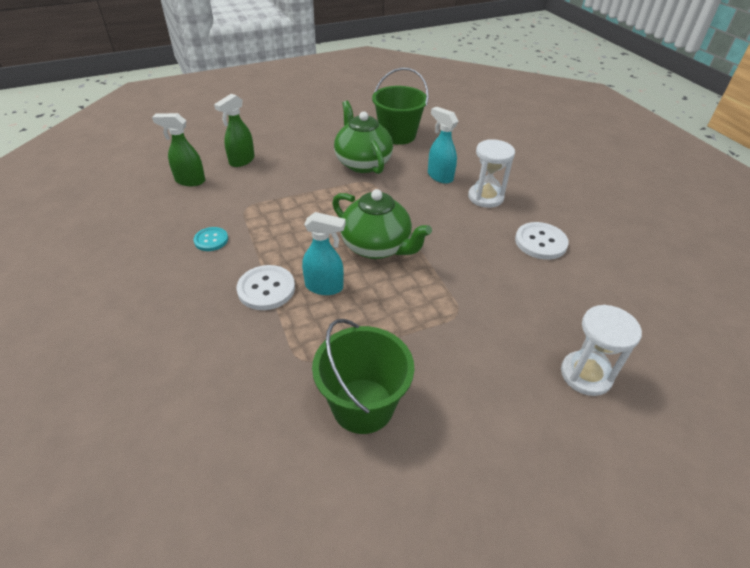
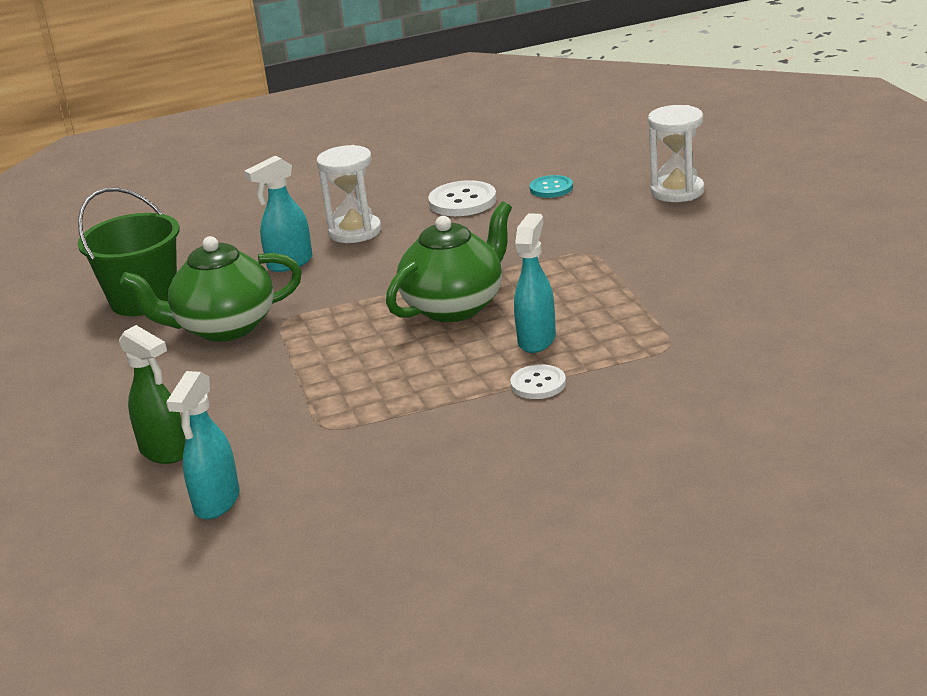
camera: 80 degrees left, 15 degrees down
green spray bottle [152,113,205,186] -> turquoise spray bottle [166,371,240,519]
turquoise button [194,227,228,251] -> turquoise button moved to [530,175,573,198]
white button [237,265,295,310] -> white button [510,364,566,399], size x0.64
green bucket [312,319,414,434] -> none

